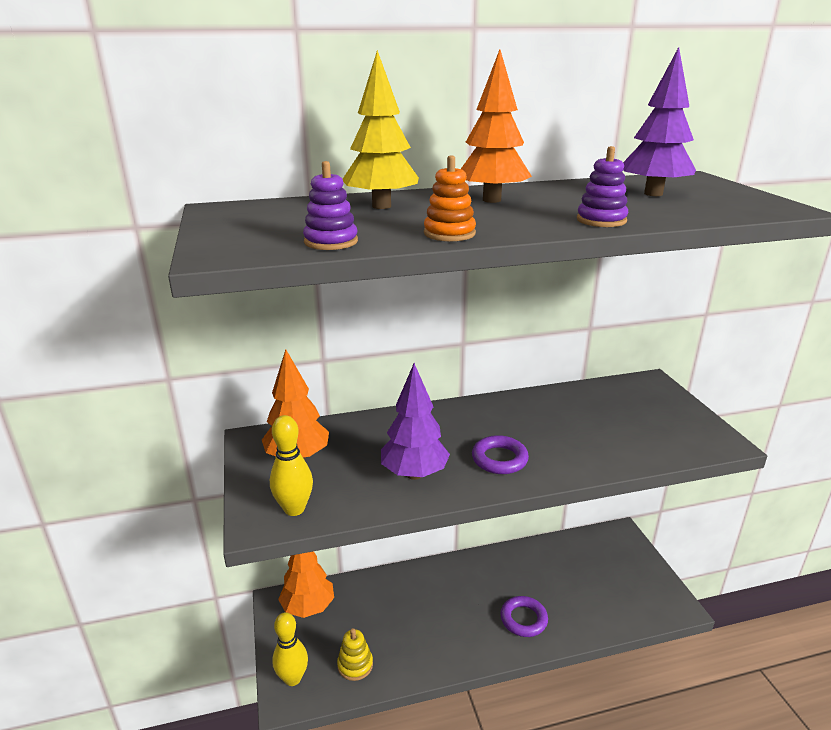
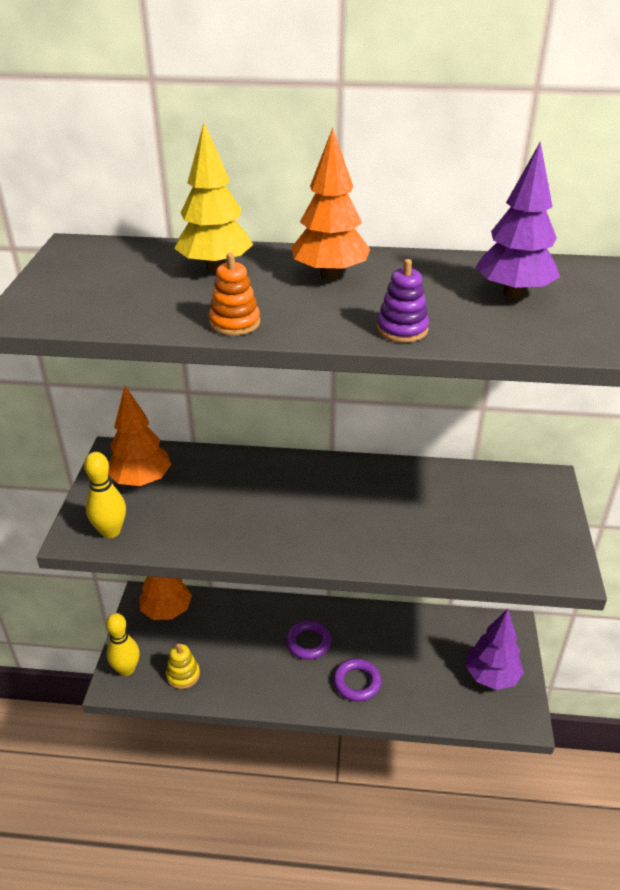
camera: 20 degrees right, 10 degrees up
purple stacking toy [303,161,358,250] -> none
purple tree [381,363,450,480] -> purple tree moved to [466,609,524,690]
purple ring [472,435,529,474] -> purple ring moved to [286,620,331,660]

